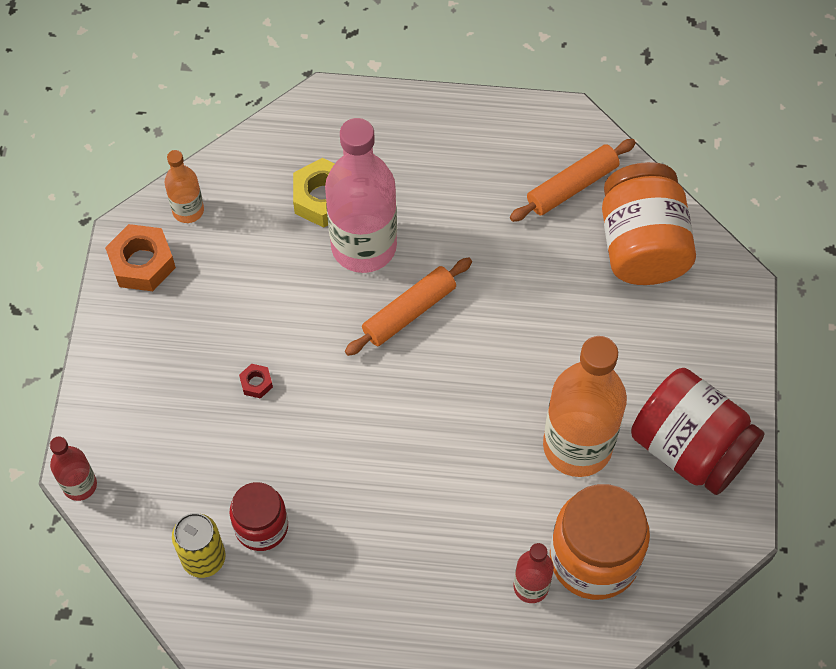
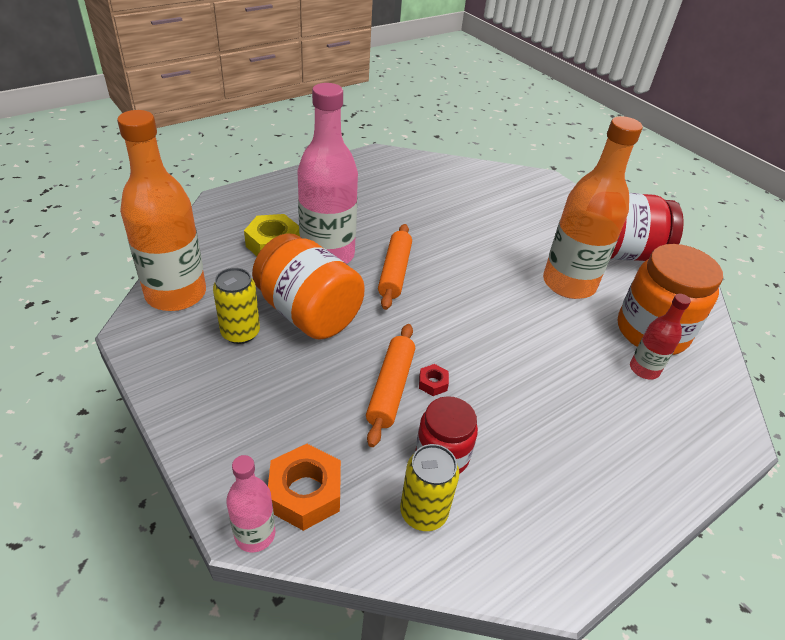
camera: 45 degrees left, 20 degrees down
red bottle [50,437,97,501] -> pink bottle [226,455,275,552]
orange nut [105,224,176,291] -> orange nut moved to [268,444,341,531]
orange bottle [164,150,204,223] -> orange bottle [117,110,206,311], size x2.04
red nut [239,364,273,399] -> red nut moved to [419,364,449,396]
orange rolling pin [510,139,636,222] -> orange rolling pin moved to [366,324,415,447]
orange jar [602,162,696,285] -> orange jar moved to [252,233,365,340]
none -> yellow can [213,268,260,344]

